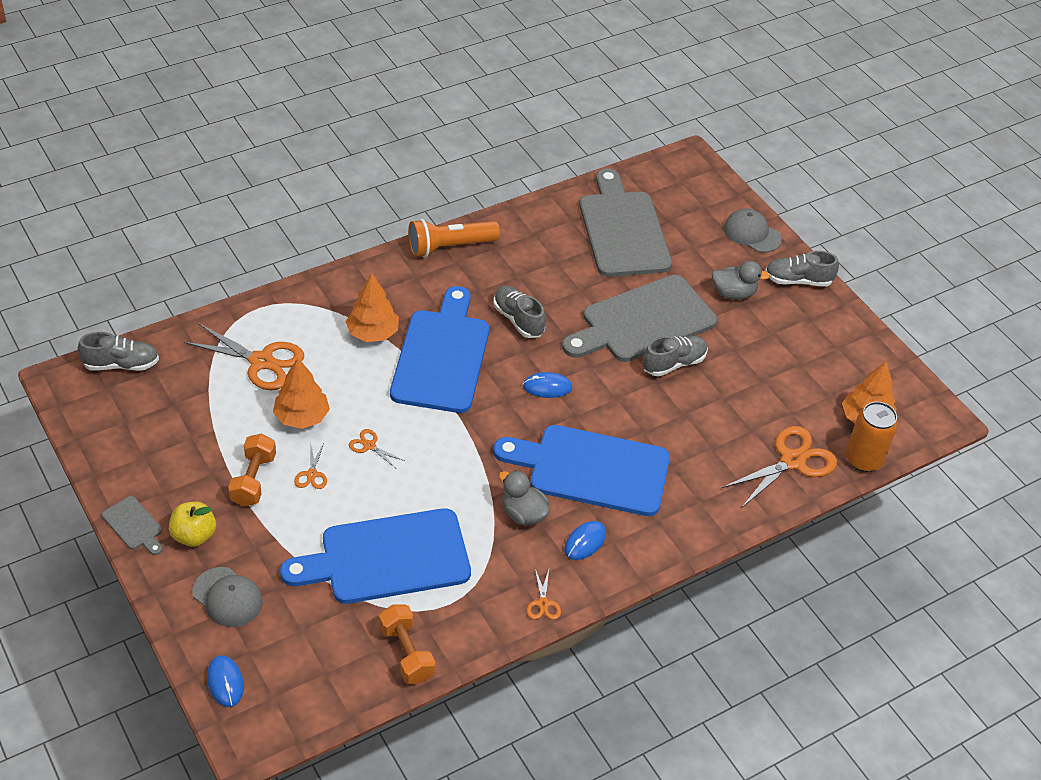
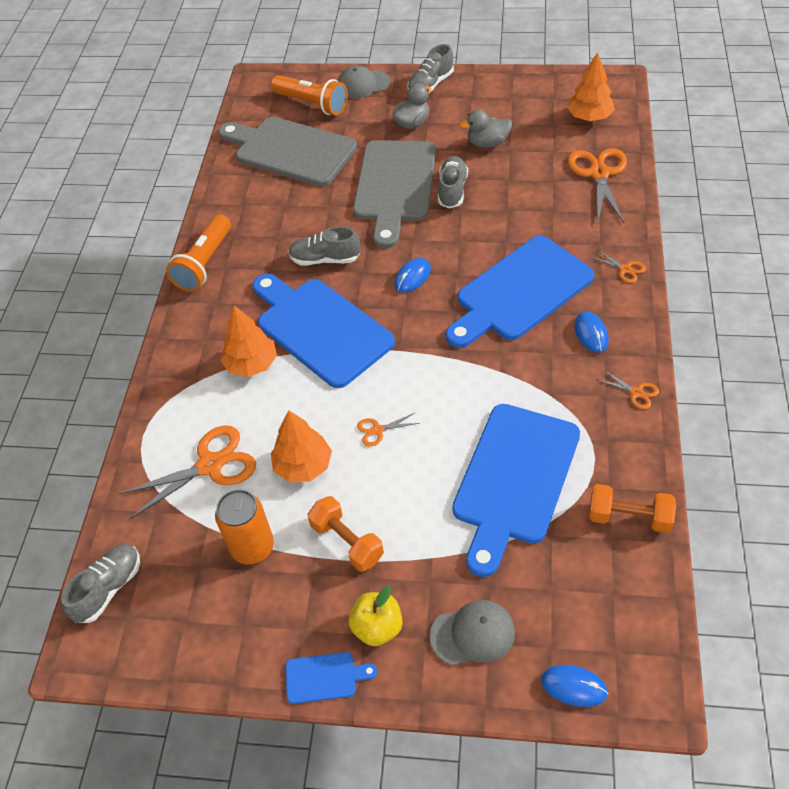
camera: 45 degrees left, 5 degrees up
grey cutting board [102,496,162,555] -> blue cutting board [286,652,378,704]
orange scissors [294,442,327,489] -> orange scissors moved to [590,249,646,283]
grey duck [499,471,550,525] -> grey duck moved to [460,109,512,148]
orange can [846,401,898,472] -> orange can moved to [215,489,274,564]
none -> orange flashlight [271,75,348,115]

